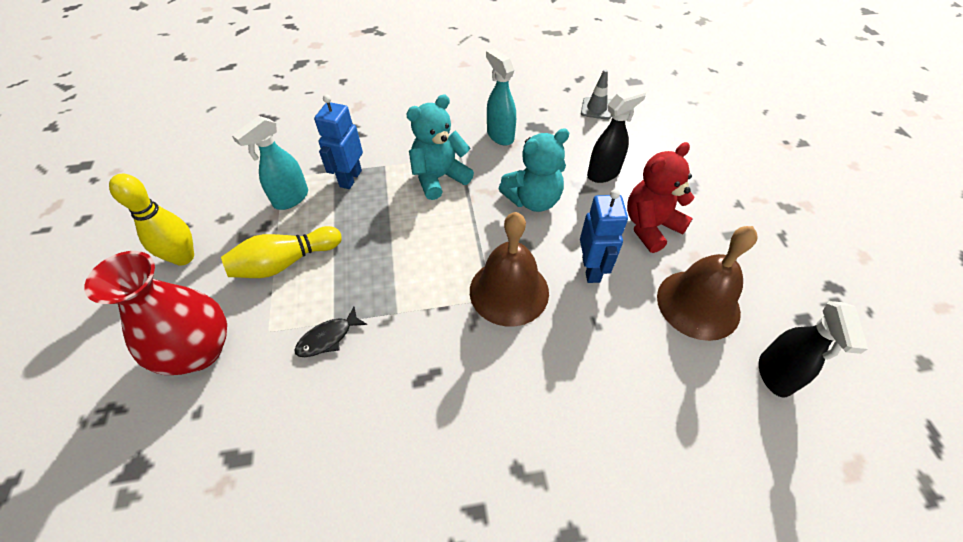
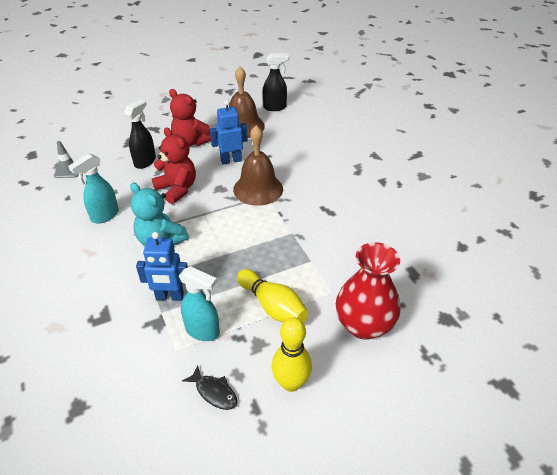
camera: 105 degrees left, 10 degrees down
black fish [294,307,367,357] -> black fish moved to [182,365,237,410]
turquoise teddy bear [498,128,569,212] -> red teddy bear [152,127,196,204]
black spray bottle [587,87,646,183] -> black spray bottle turned 75 degrees clockwise [124,99,156,169]

